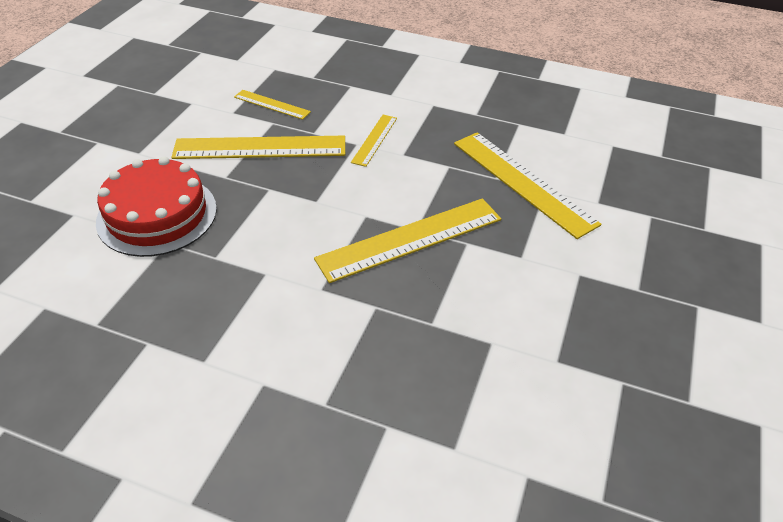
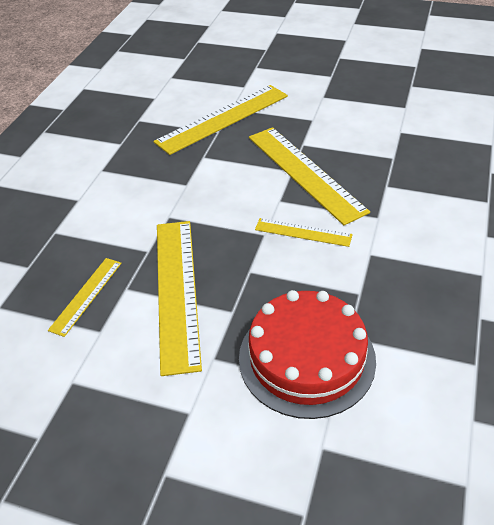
camera: 90 degrees left, 0 degrees up
yellow ruler [351,115,397,167] -> yellow ruler moved to [255,218,353,247]

